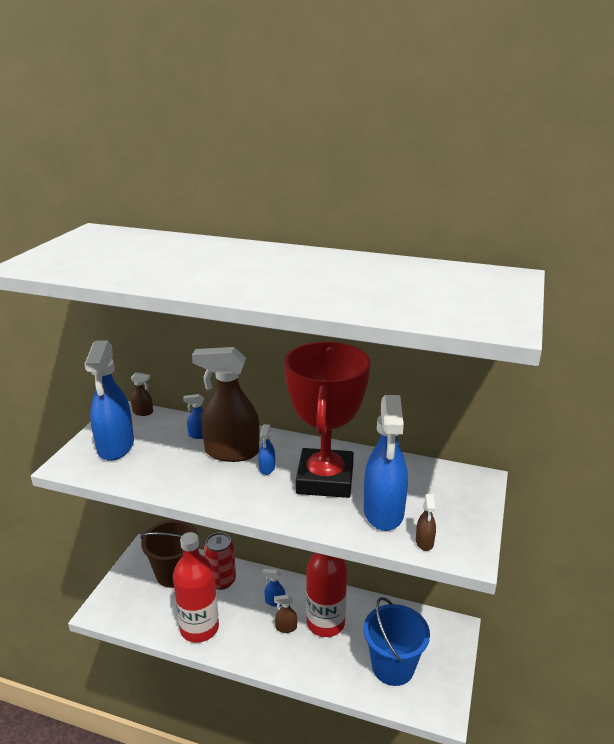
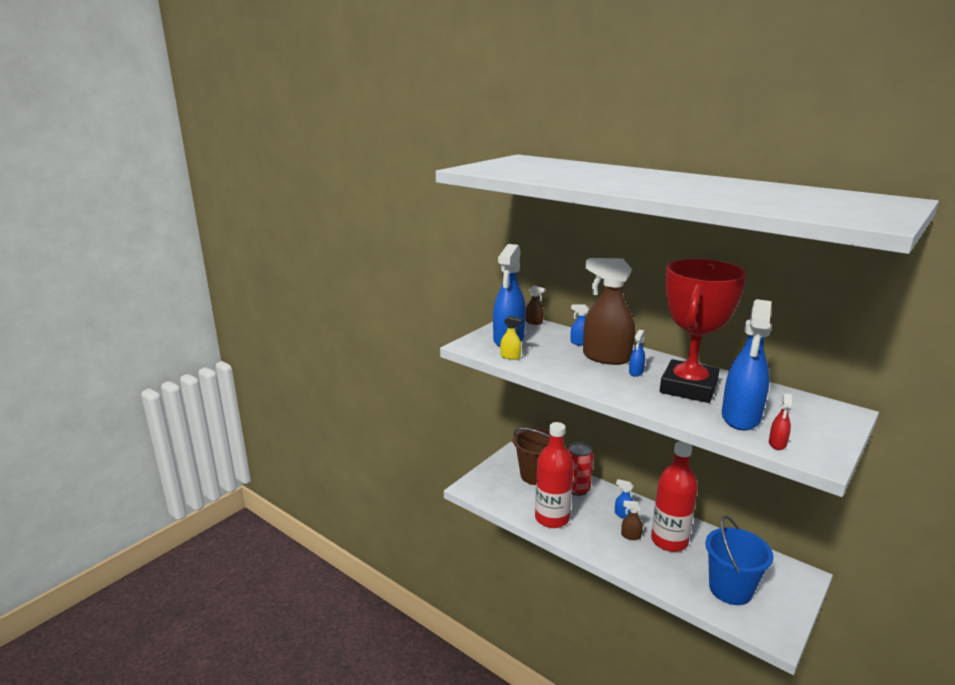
camera: 20 degrees right, 5 degrees down
brown spray bottle [416,494,436,551] -> red spray bottle [769,393,792,450]
none -> yellow spray bottle [500,316,523,360]

